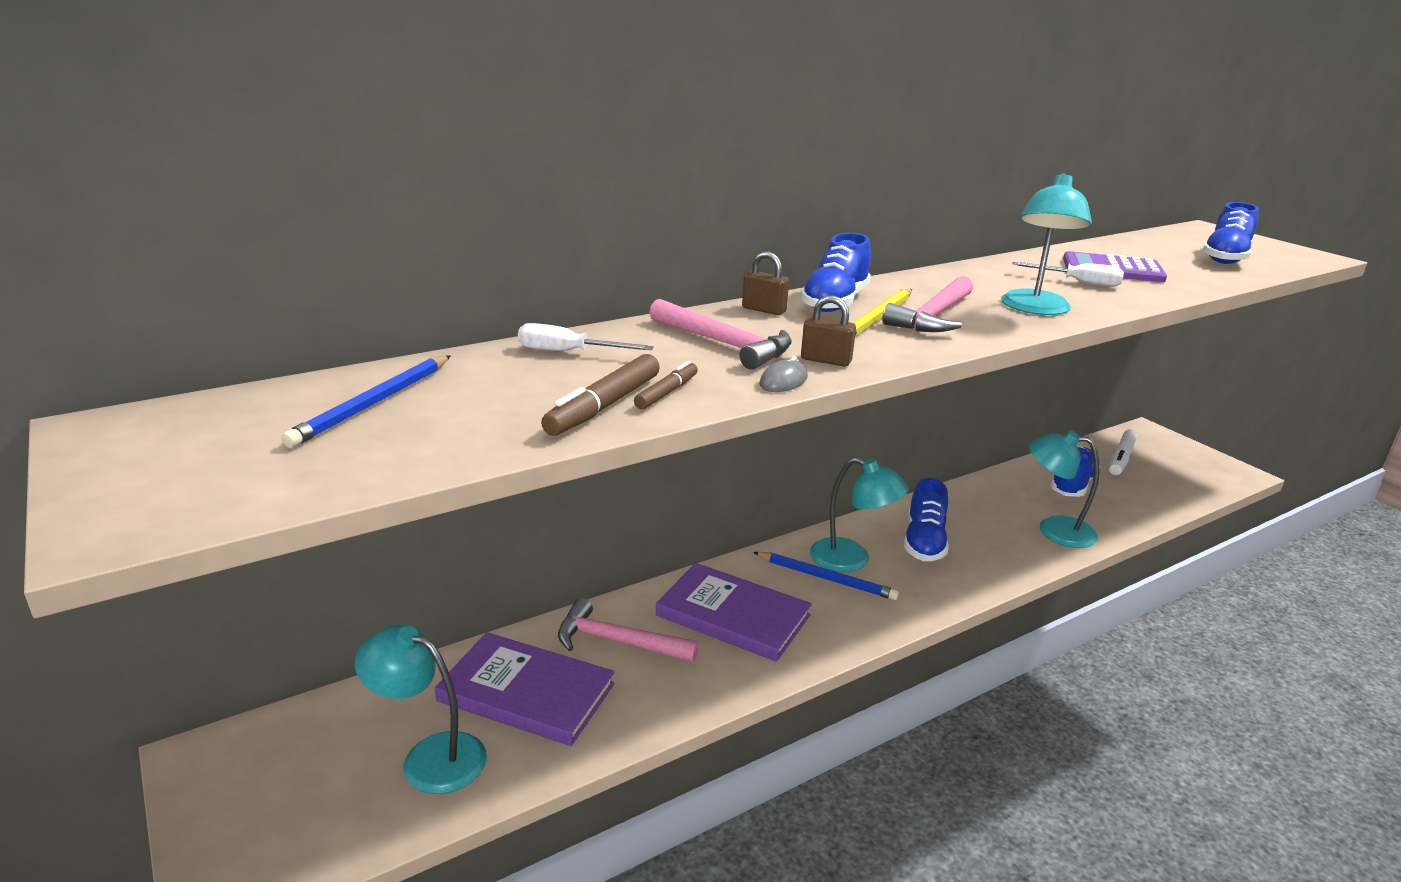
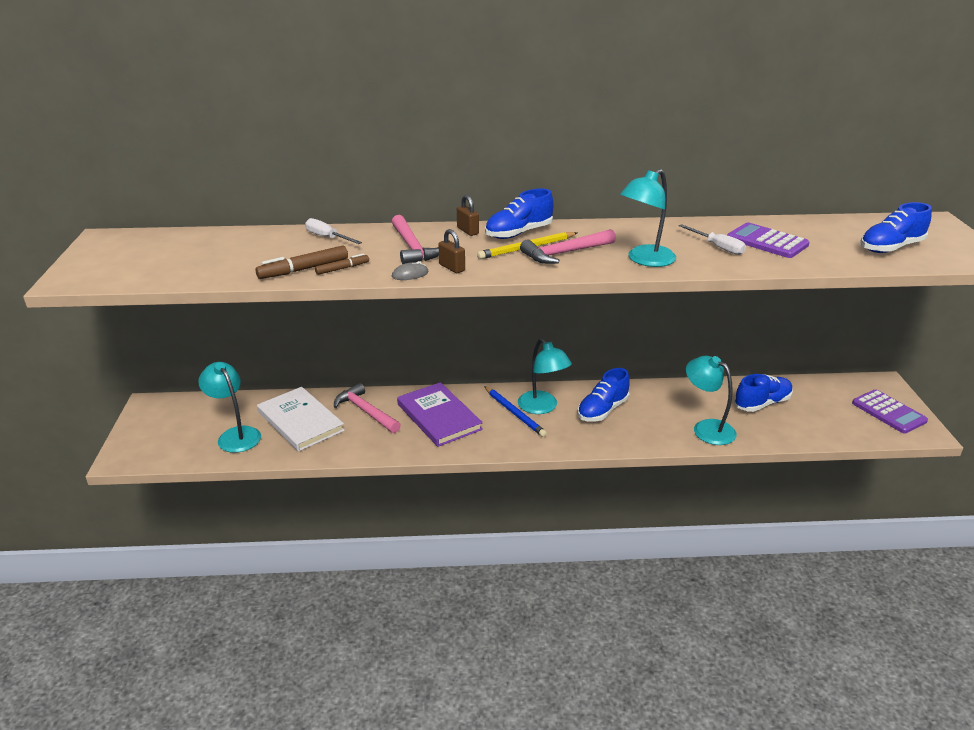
camera: 30 degrees right, 5 degrees up
blue pencil [281,355,451,448] -> none
purple book [435,632,615,746] -> white book [257,387,345,452]
white marker [1109,429,1138,475] -> none
none -> purple calculator [852,389,928,434]

